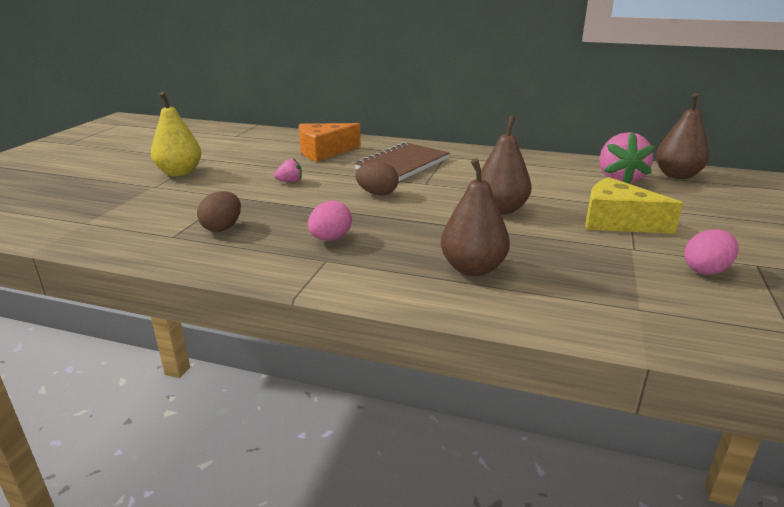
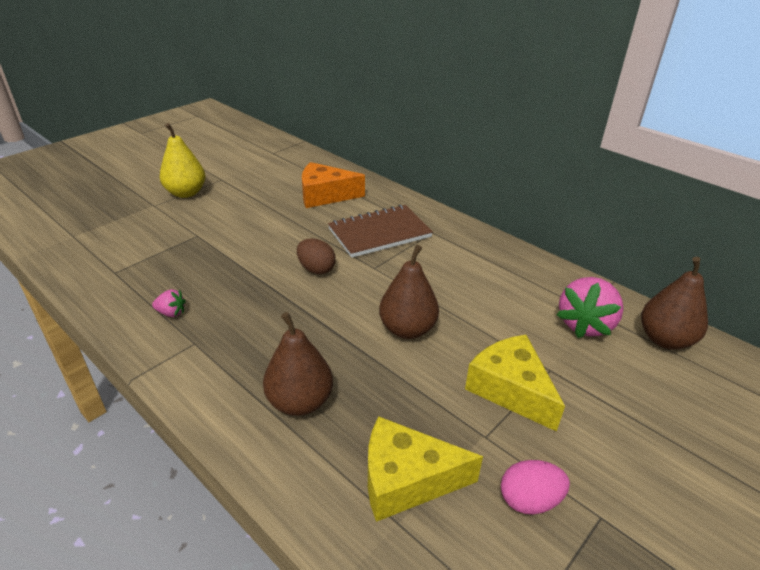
camera: 25 degrees right, 10 degrees up
brown egg [197,191,241,232] -> none
pink strawberry [274,158,302,182] -> pink strawberry moved to [152,289,186,317]
pink egg [308,201,352,241] -> none
none -> yellow cheese [368,416,483,522]

